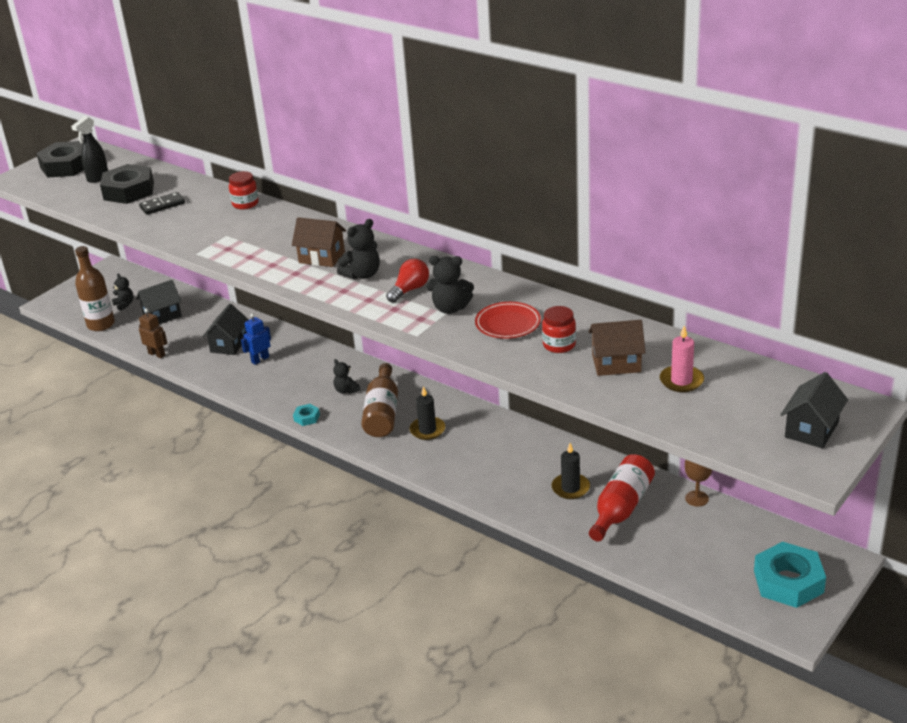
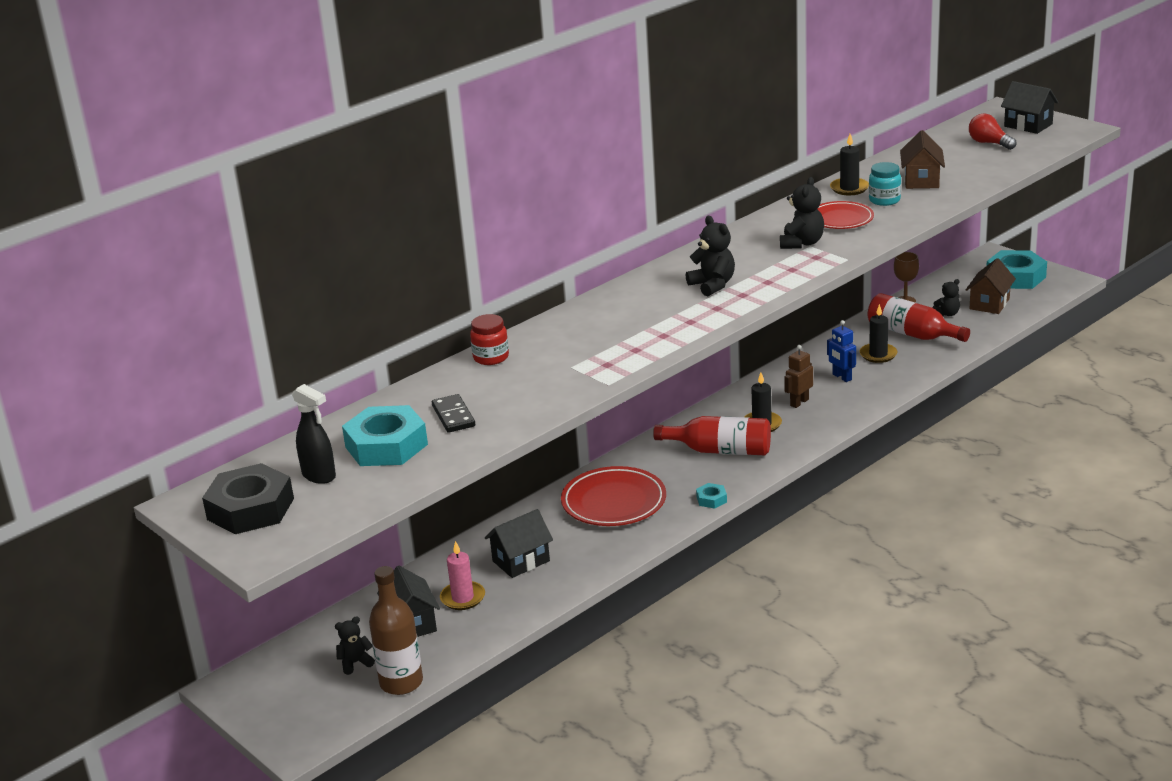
camera: 80 degrees left, 5 degrees down
black nut [100,164,154,204] -> turquoise nut [342,405,428,466]
brown robot [139,309,167,358] -> brown robot moved to [784,345,813,408]
black house [202,304,249,355] -> black house turned 60 degrees counterclockwise [485,509,553,578]
blue robot [241,313,271,365] -> blue robot moved to [827,320,856,382]
brown house [292,217,346,267] -> brown house moved to [966,258,1016,314]
black teddy bear [333,359,360,394] -> black teddy bear moved to [932,279,960,316]
brown bottle [361,363,398,437] -> red bottle [653,416,771,455]
red light bulb [386,259,429,303] -> red light bulb moved to [969,113,1016,150]
red jar [542,306,576,353] -> turquoise jar [869,162,901,206]
pink candle [660,326,704,392] -> pink candle moved to [440,541,485,610]
none -> red plate [561,466,666,526]
none -> black candle [830,134,869,195]

